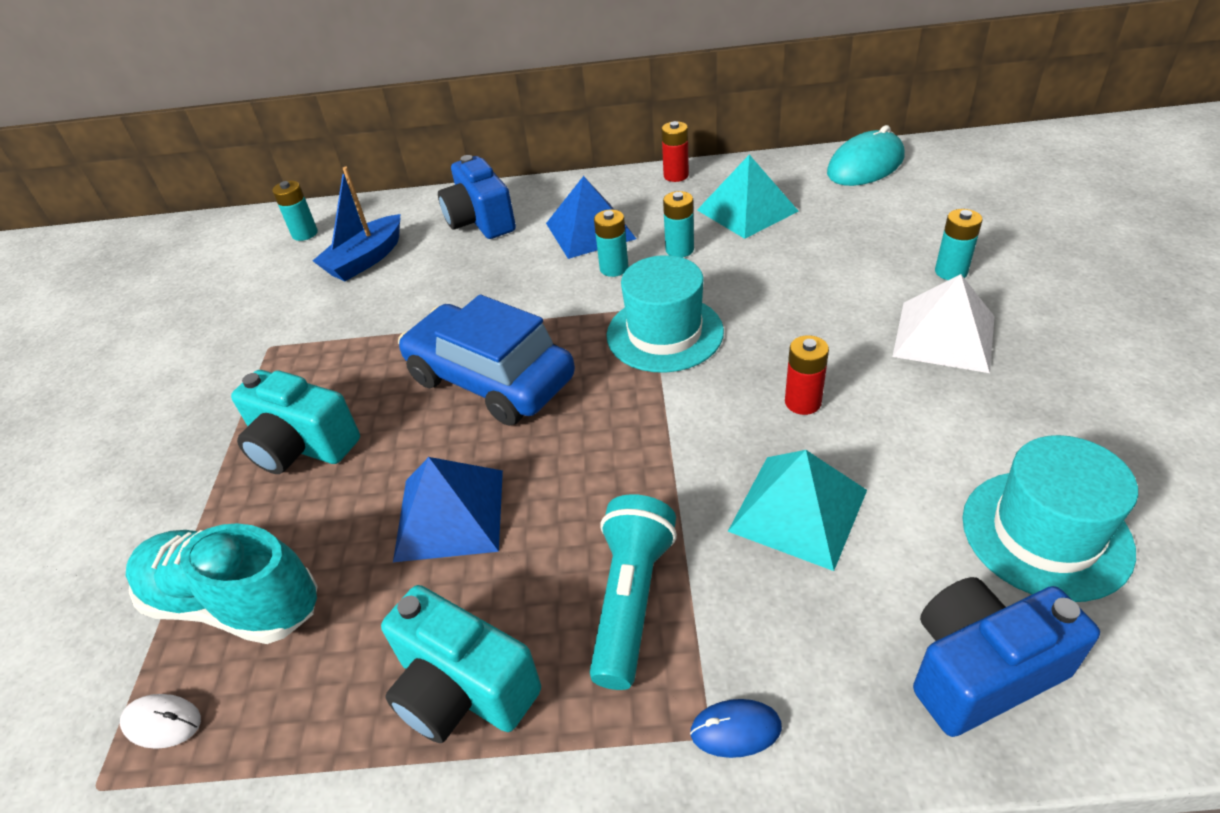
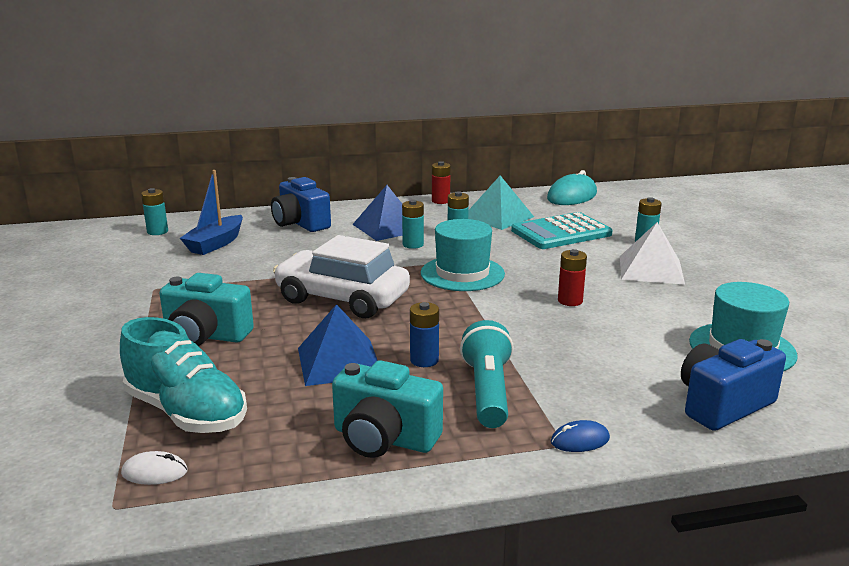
camera: 15 degrees left, 20 degrees down
turquoise shoe [125,523,317,644] -> turquoise shoe turned 150 degrees counterclockwise [120,317,247,433]
blue car [398,295,575,426] -> white car [273,235,410,318]
turquoise pyramid [728,450,867,571] -> none
none -> blue battery [410,302,439,367]
none -> turquoise calculator [511,212,612,249]

